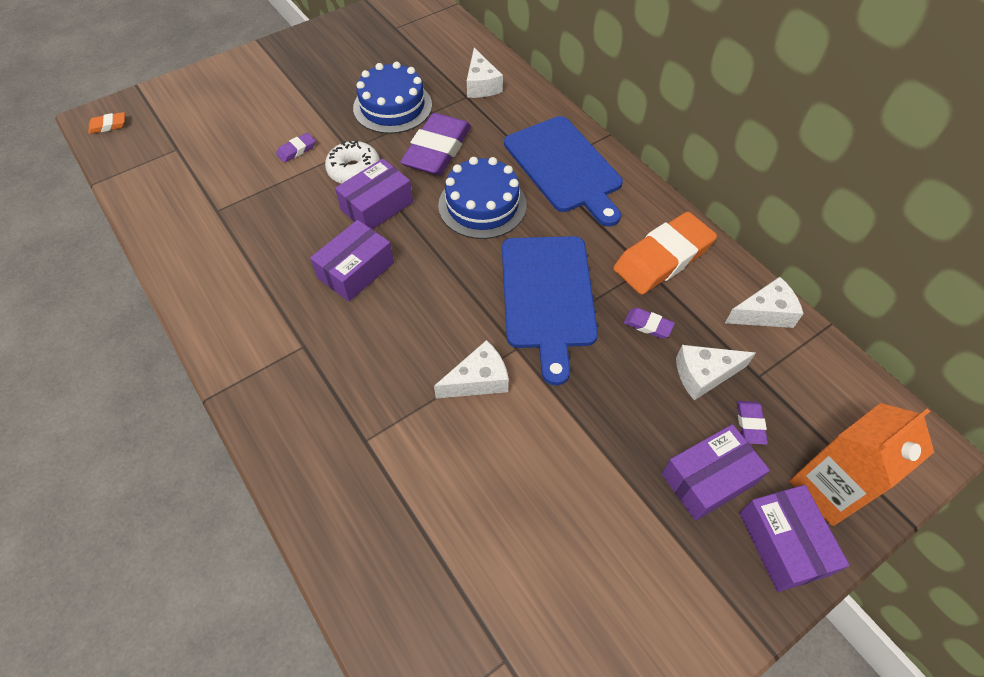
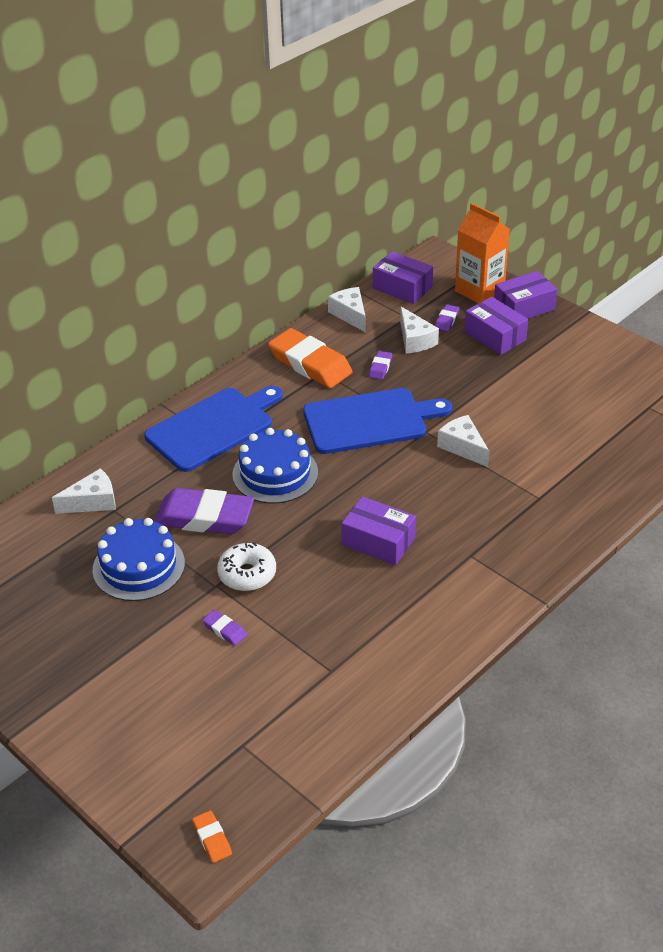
camera: 100 degrees left, 15 degrees down
purple box [335,158,413,229] -> purple box moved to [373,251,433,304]
purple eraser [737,401,768,445] -> purple eraser turned 60 degrees counterclockwise [435,304,459,331]

